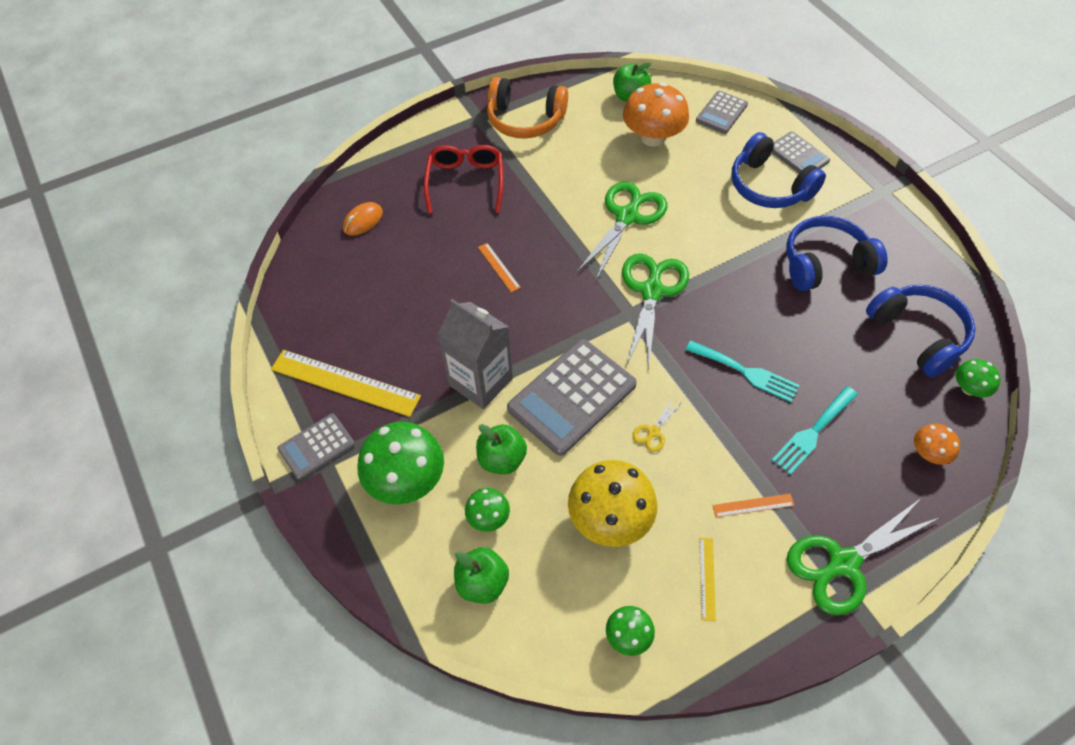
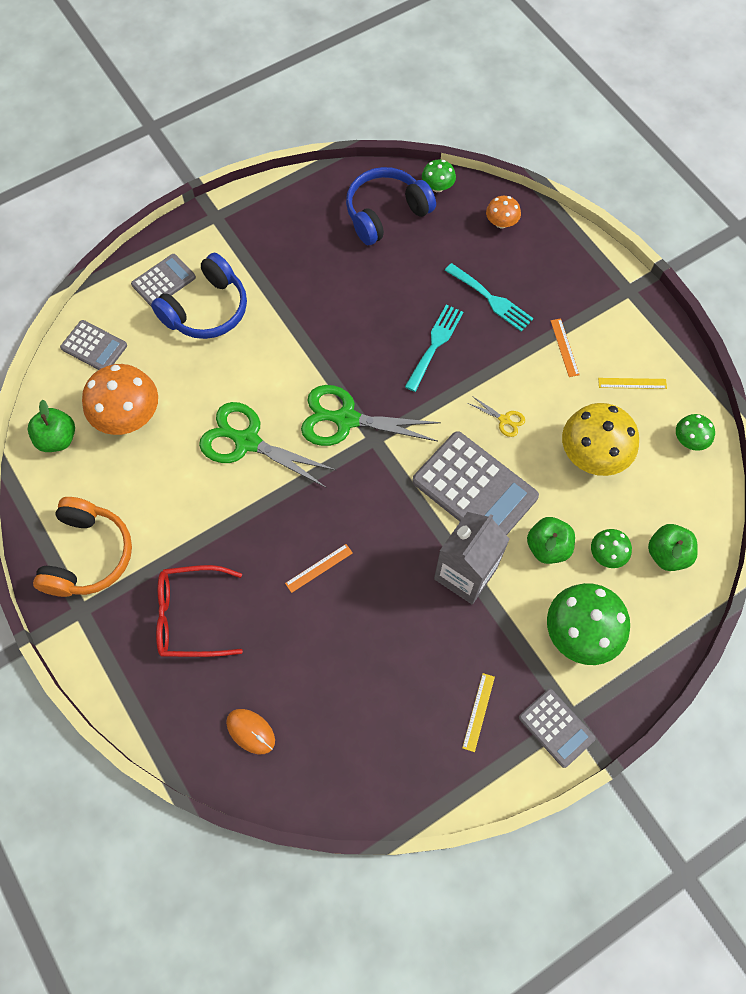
camera: 95 degrees left, 10 degrees up
yellow ruler [271,350,421,417] -> yellow ruler [462,673,495,752], size x0.47
blue headphones [786,216,888,291] -> none
green scissors [787,498,939,616] -> none

